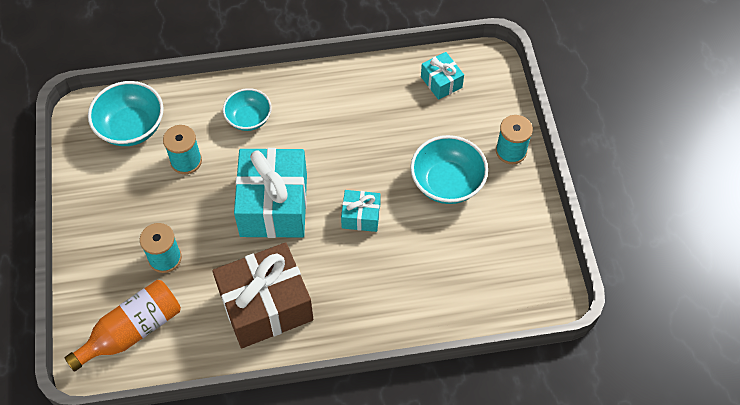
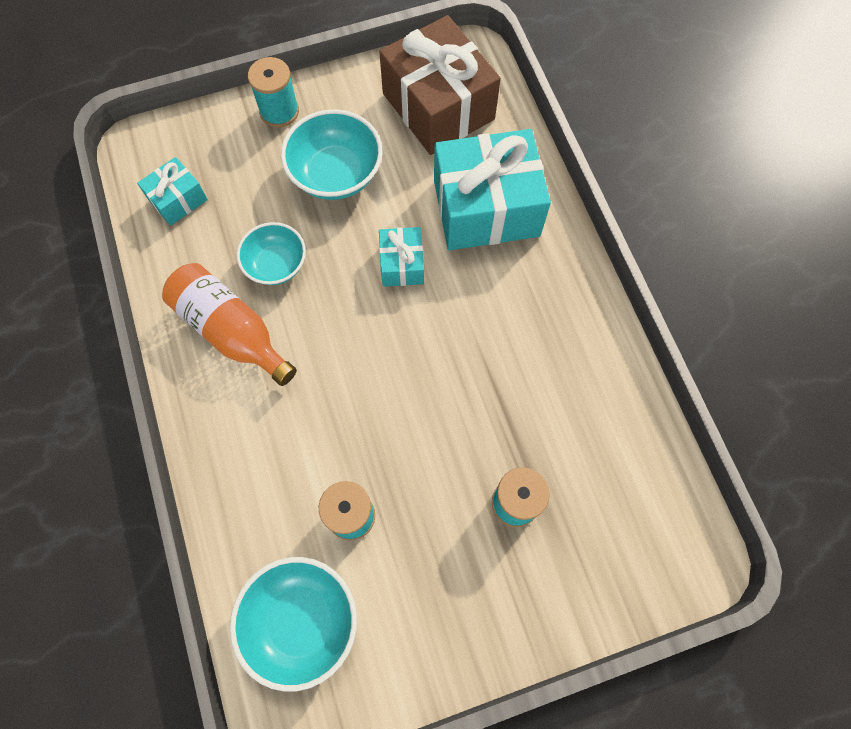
camera: 100 degrees left, 10 degrees up
orange bottle [64,280,181,372] -> orange bottle moved to [162,263,297,386]
brown gift [212,242,314,348] -> brown gift moved to [379,15,501,155]
turquoise bowl [223,88,272,131] -> turquoise bowl moved to [237,222,306,285]
turquoise gift [234,148,307,238] -> turquoise gift moved to [434,129,551,250]

